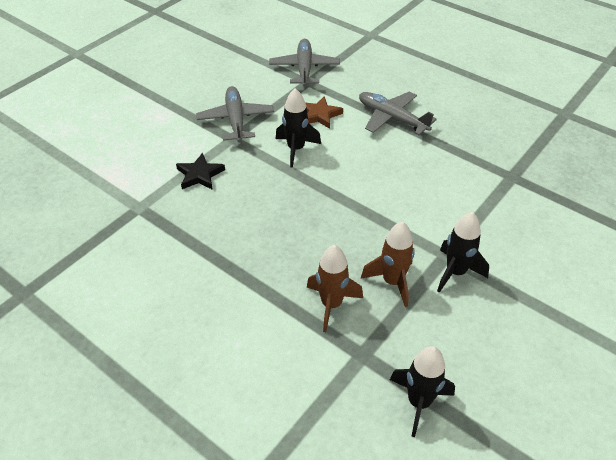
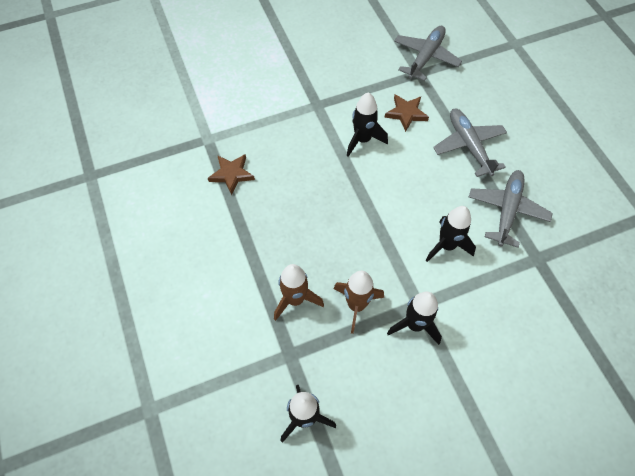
camera: 30 degrees right, 15 degrees up
black star [176,153,225,190] -> none
grey plane [196,86,274,142] -> grey plane moved to [469,170,553,248]
none -> brown star [208,154,255,195]
none -> black rocket [426,206,476,262]

